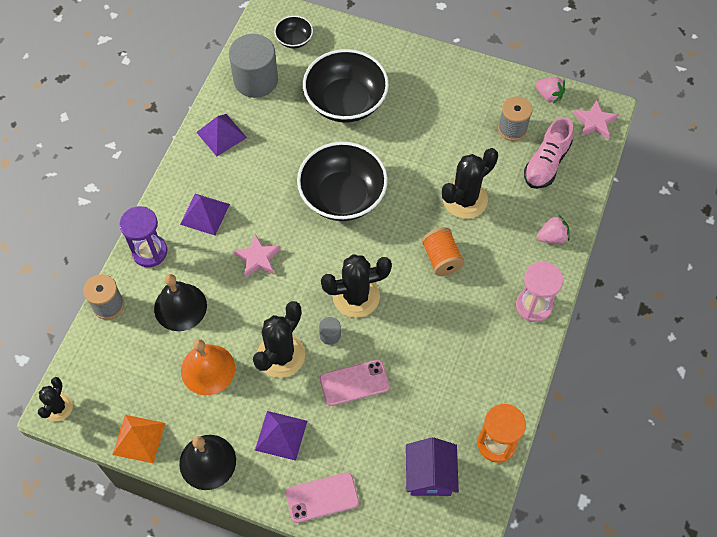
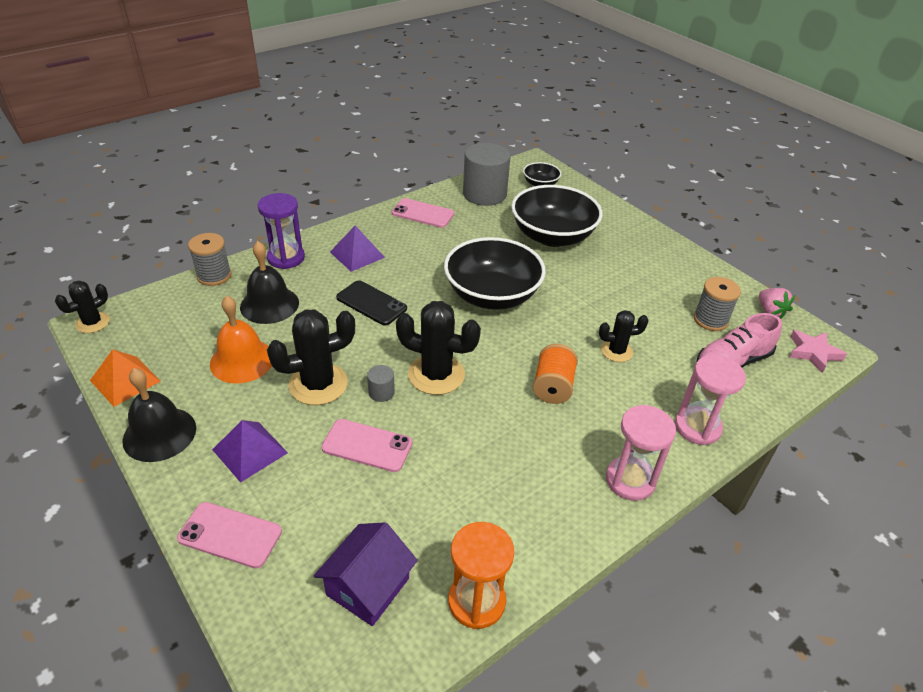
camera: 30 degrees right, 20 degrees down
purple pyramid [196,114,247,156] -> pink phone [392,198,454,228]
pink star [233,234,280,278] -> black phone [336,280,407,326]
black cactus [442,148,498,219] -> black cactus [599,310,649,362], size x0.59
pink strawberry [537,215,570,243] -> pink hourglass [675,355,746,445]

